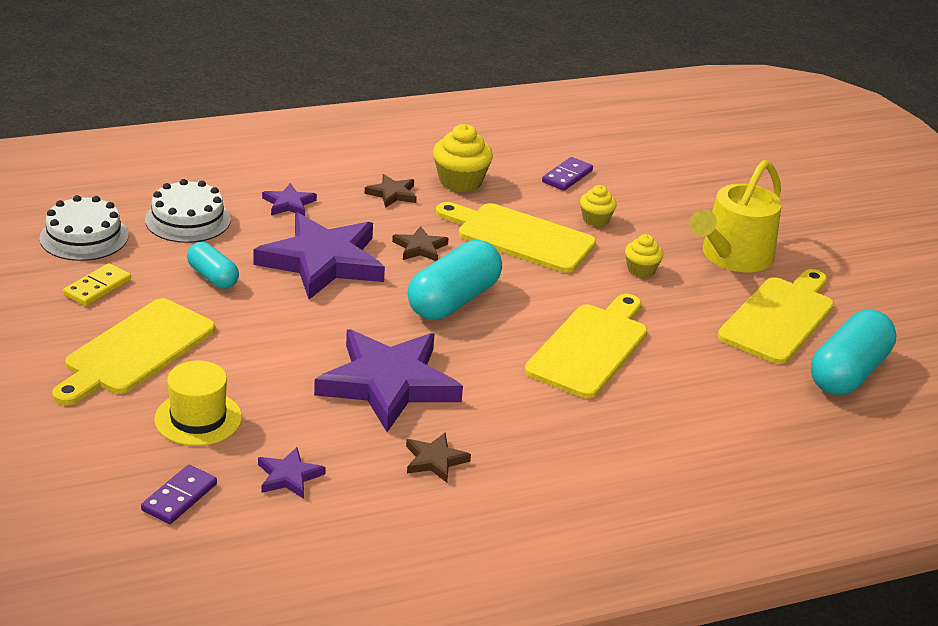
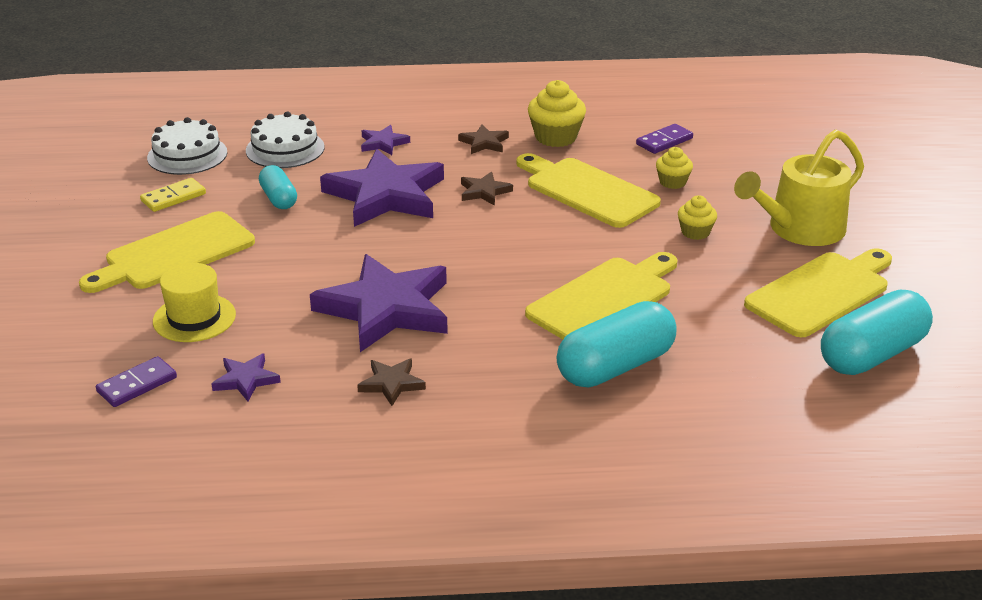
camera: 20 degrees right, 0 degrees up
turquoise capsule [408,240,502,320] -> turquoise capsule moved to [557,301,676,388]

